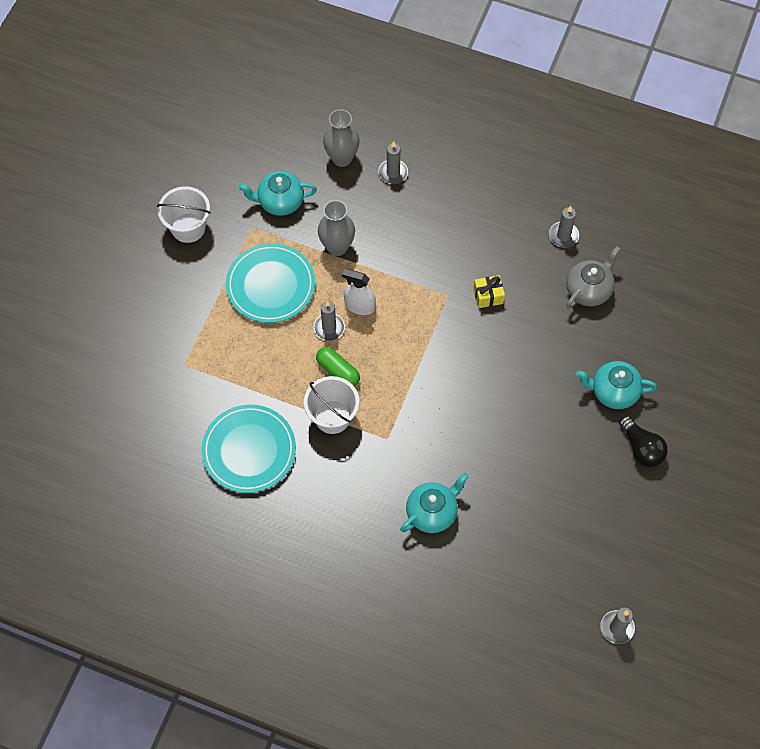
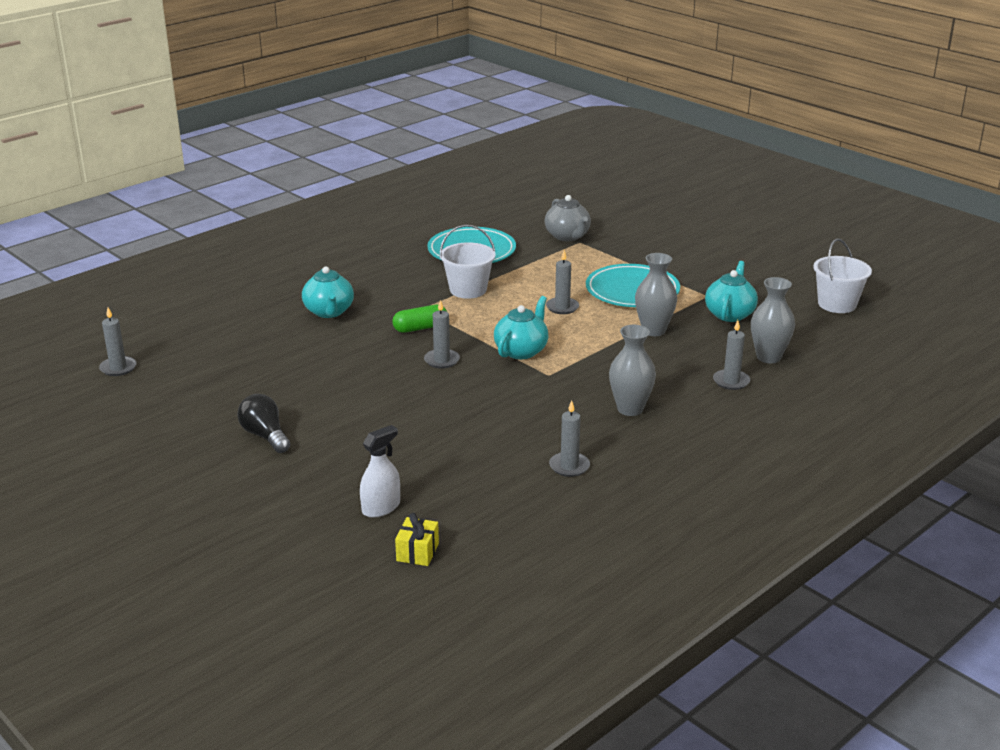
camera: 115 degrees right, 35 degrees down
white bucket [157,186,211,243] -> white bucket moved to [813,239,872,313]
green capsule [316,347,360,386] -> green capsule moved to [392,305,447,333]
white spray bottle [342,268,376,315] -> white spray bottle moved to [360,425,400,518]
yellow gift [473,275,505,308] -> yellow gift moved to [395,513,439,566]
grey teapot [566,246,621,309] -> grey teapot moved to [544,195,591,241]
turquoise teapot [576,361,657,409] -> turquoise teapot moved to [494,296,548,359]
black light bulb [619,416,668,467] -> black light bulb turned 60 degrees clockwise [237,394,290,453]
none -> grey candle [424,300,460,368]
none -> grey vase [609,325,656,416]

